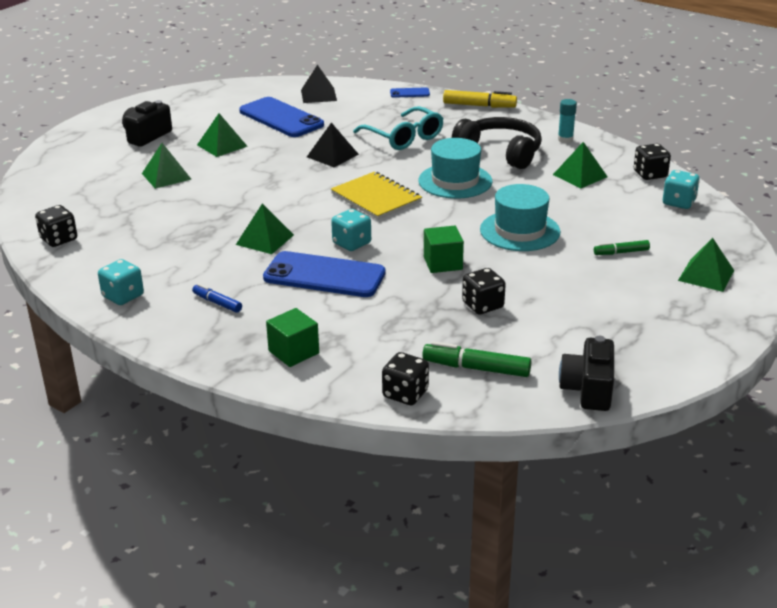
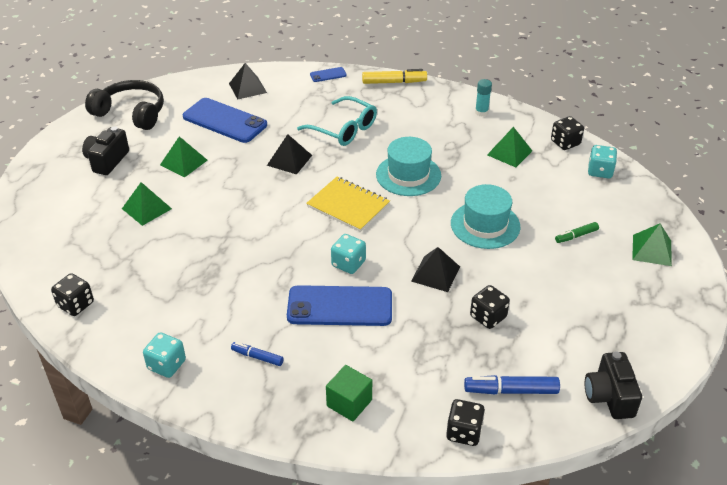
camera: 15 degrees left, 10 degrees up
green pyramid [236,204,294,254] -> none
green marker [422,341,531,377] -> blue marker [464,375,560,395]
green cube [424,226,464,273] -> black pyramid [411,247,460,292]
black headphones [452,117,542,169] -> black headphones moved to [85,80,164,130]

